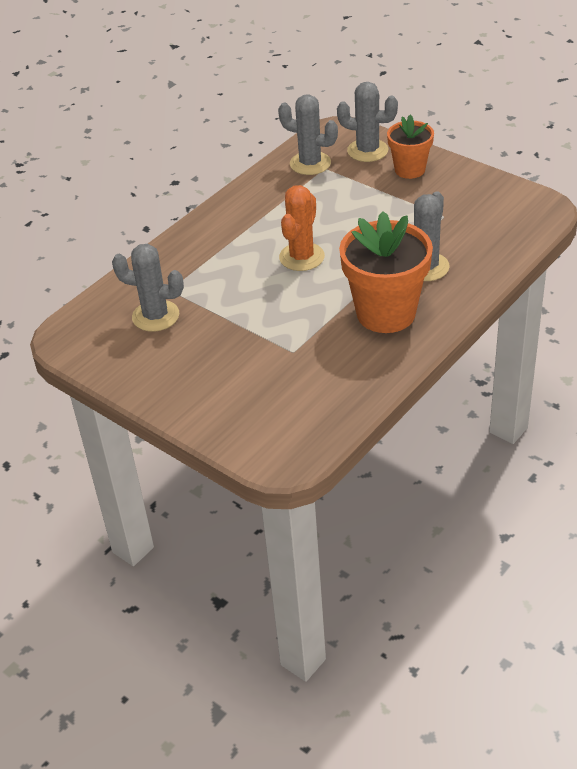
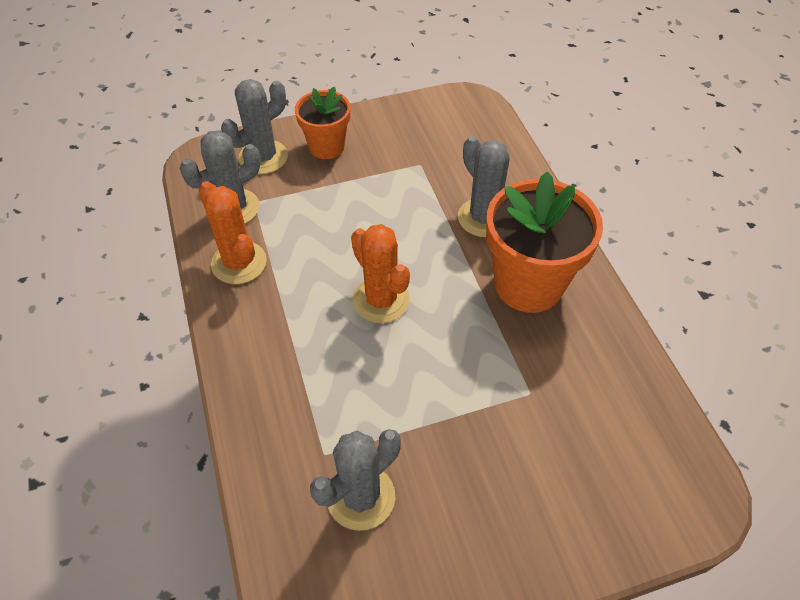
camera: 60 degrees left, 10 degrees up
none -> orange cactus [199,181,267,284]

